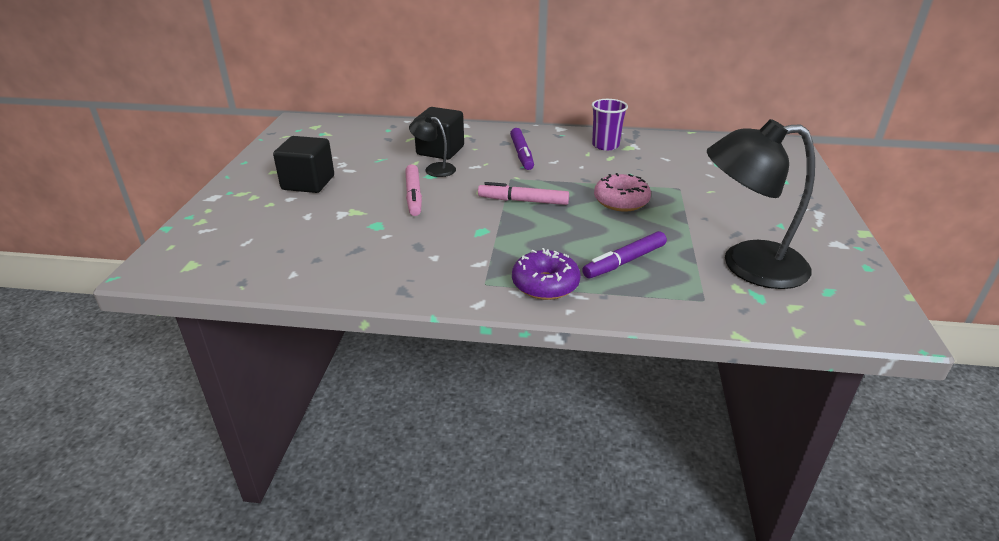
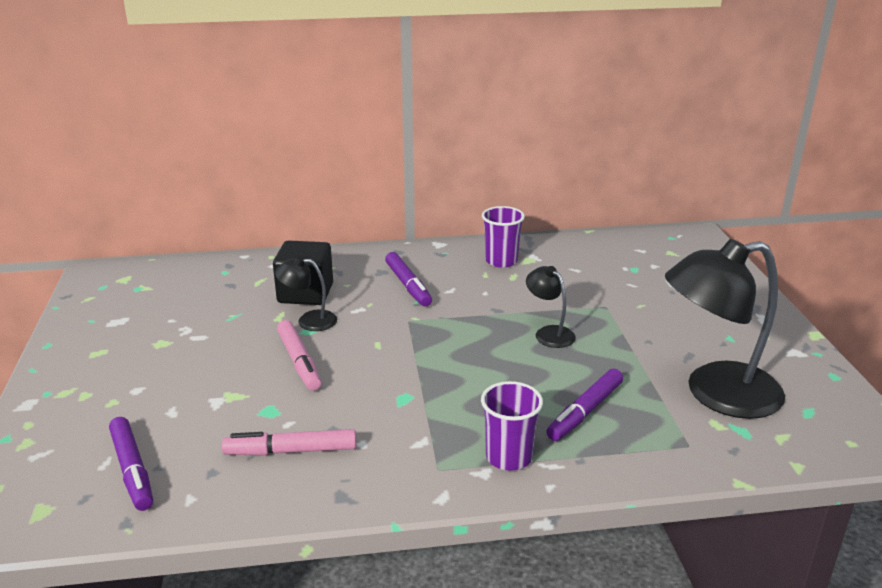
camera: 15 degrees left, 5 degrees down
black cube [273,136,334,193] -> none
pink marker [478,182,569,205] -> pink marker moved to [222,429,356,455]
purple donut [512,248,581,300] -> purple cup [481,381,543,471]
pink donut [594,173,651,211] -> black lamp [526,266,576,348]
none -> purple marker [109,417,153,511]

